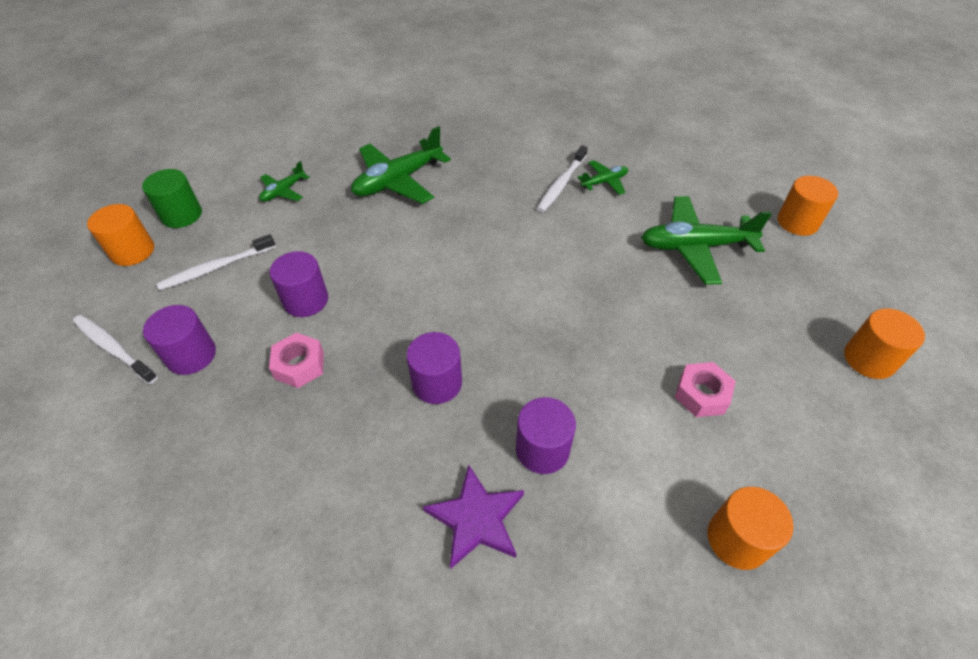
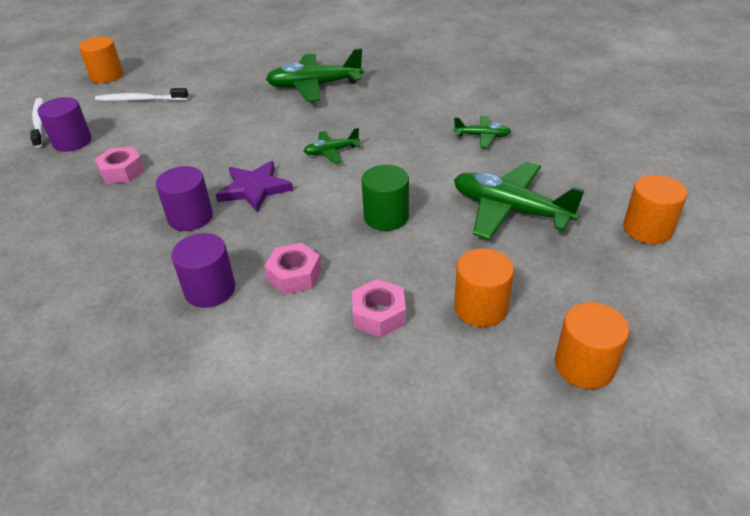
camera: 35 degrees right, 10 degrees down
green cylinder [142,169,202,228] -> green cylinder moved to [362,165,409,231]
green plane [259,161,310,202] -> green plane moved to [304,128,361,163]
purple cylinder [269,251,328,317] -> none
purple star [423,464,524,569] -> purple star moved to [216,161,293,213]
white toothbrush [537,145,588,212] -> none
orange cylinder [707,487,794,570] -> orange cylinder moved to [454,248,514,327]
none -> pink nut [264,243,322,295]

